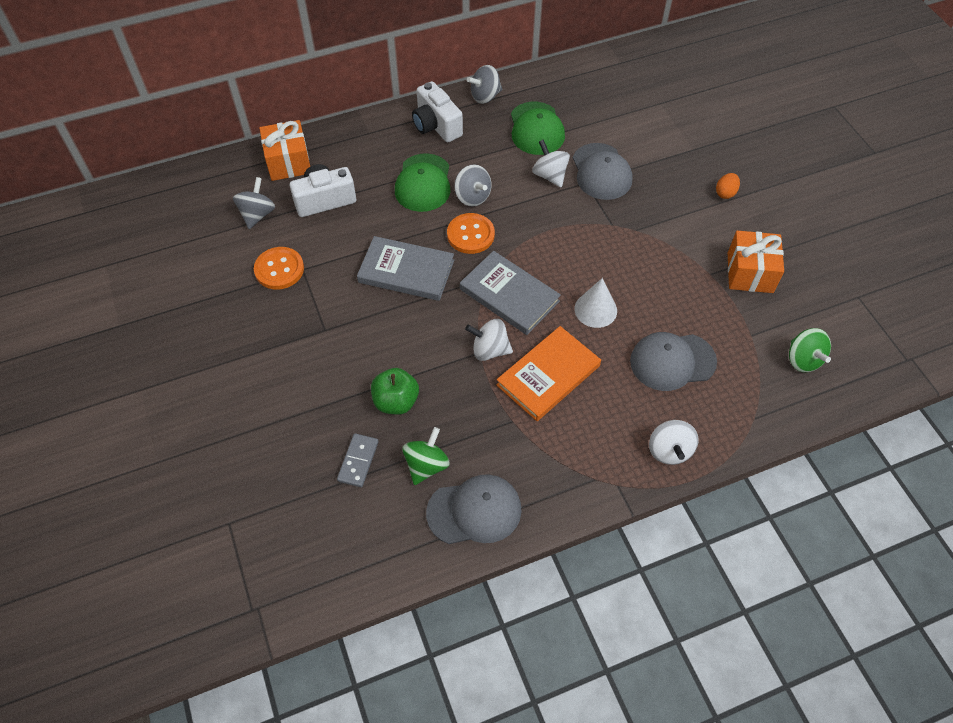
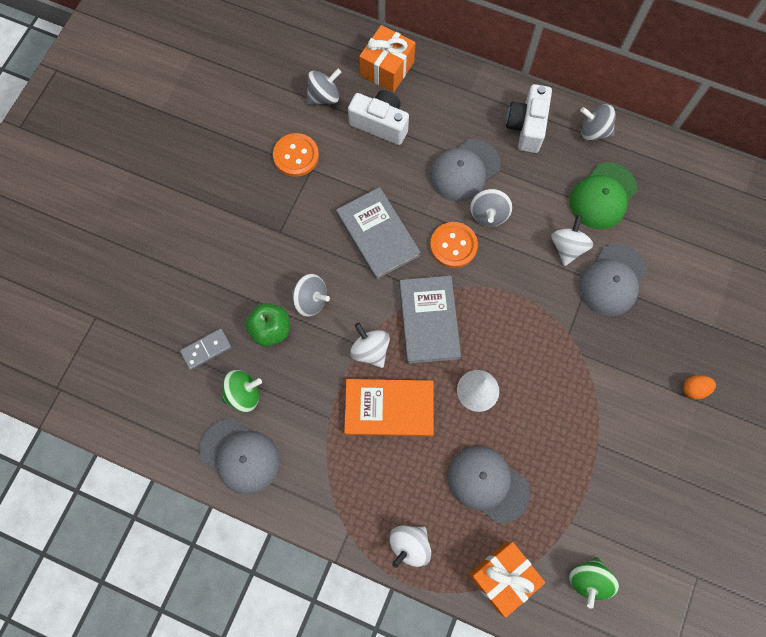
camera: 45 degrees right, 15 degrees up
green cap [395,153,450,212] -> grey cap [430,139,501,202]
orange gift [728,230,784,293] -> orange gift moved to [469,542,545,618]
none -> grey spinning top [291,274,330,317]

